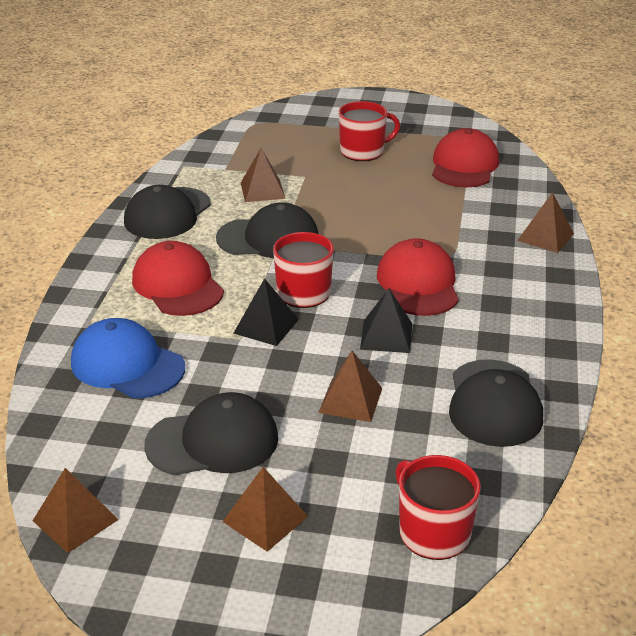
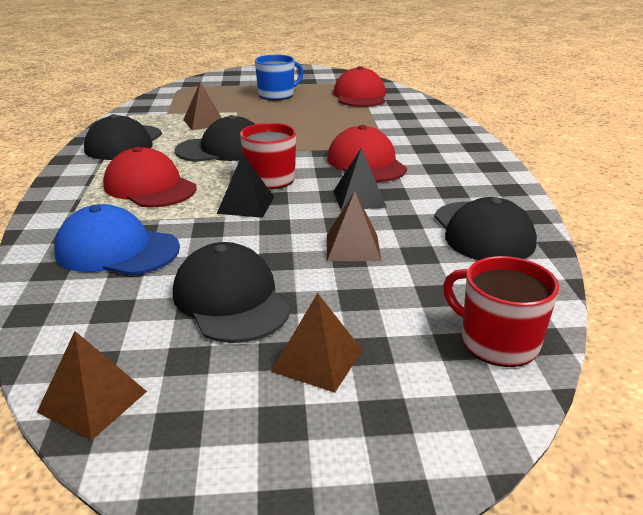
camera: 15 degrees left, 5 degrees down
black cap [144,392,278,475] -> black cap turned 90 degrees counterclockwise [173,242,290,343]
red mug [339,101,400,161] -> blue mug [255,55,304,100]
brown pyramid [517,192,574,253] -> none

